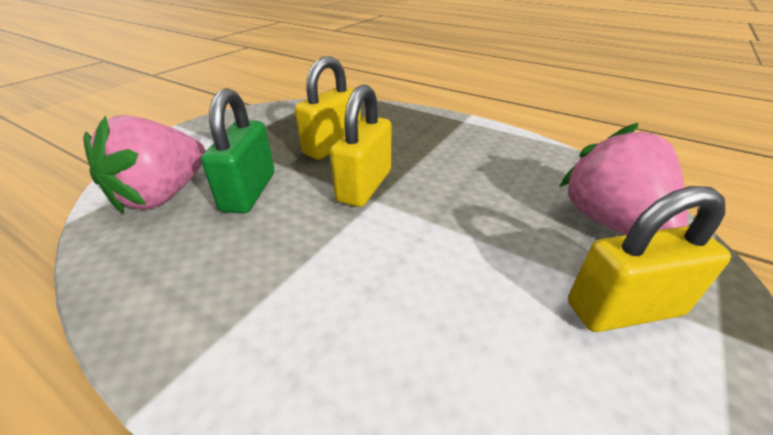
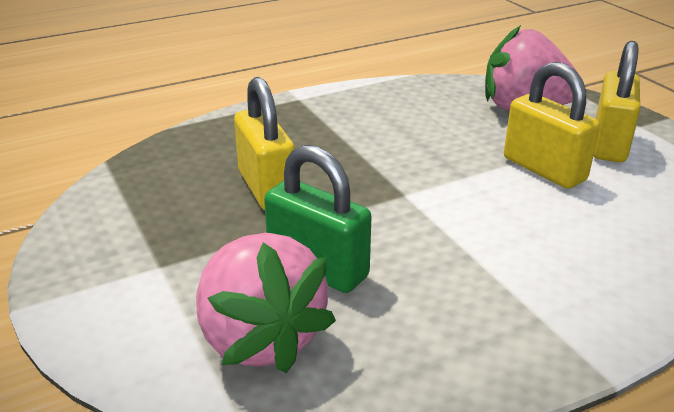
camera: 60 degrees left, 5 degrees down
yellow padlock [330,85,391,207] -> yellow padlock moved to [504,62,600,189]

